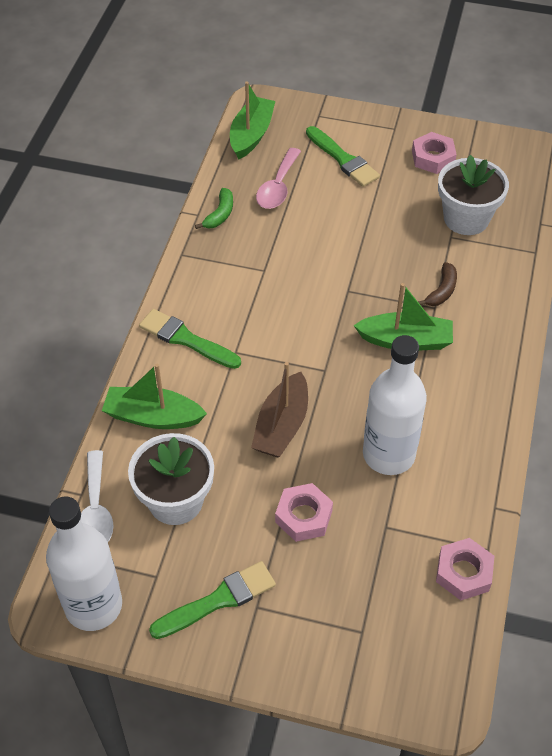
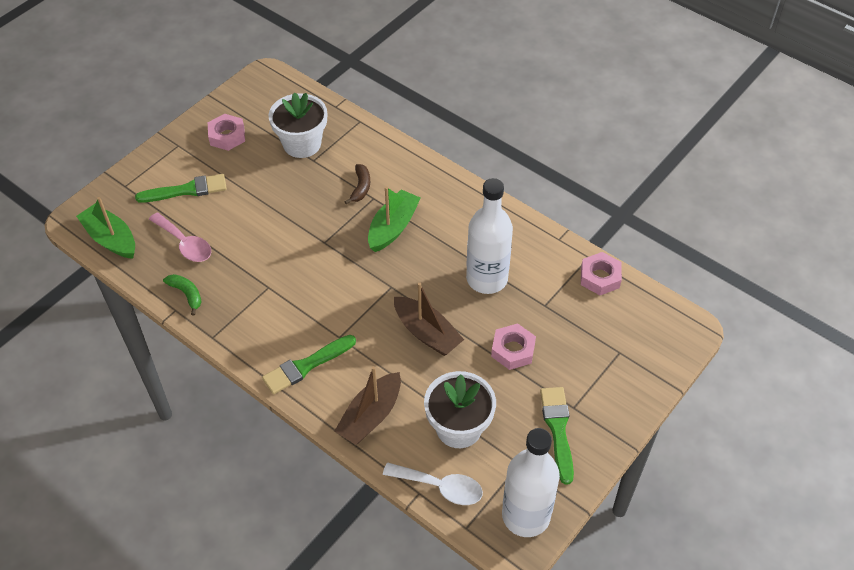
camera: 65 degrees left, 0 degrees up
green boat [102,364,207,429] -> brown boat [334,366,401,445]
brown banana [418,262,457,306] -> brown banana turned 45 degrees clockwise [344,164,370,204]

